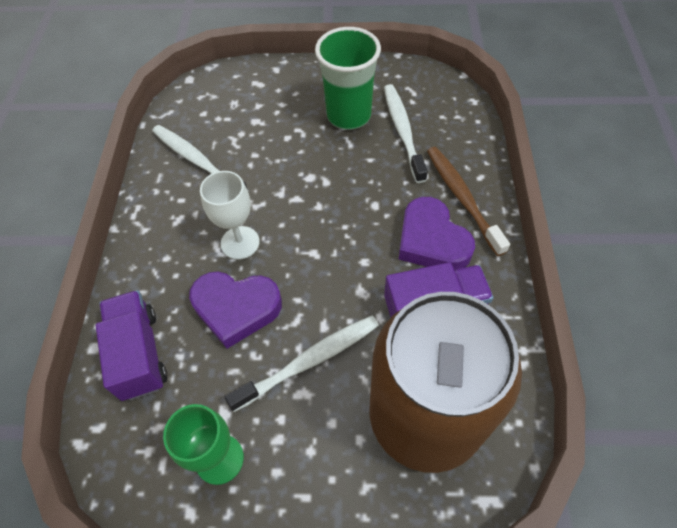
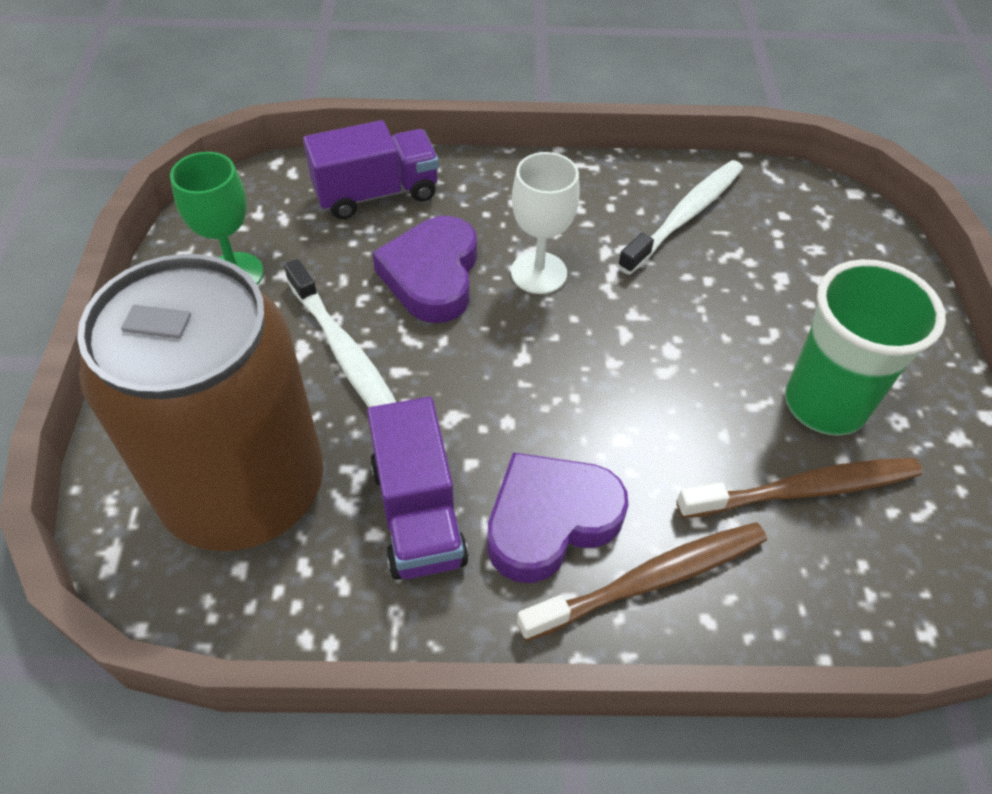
camera: 85 degrees right, 5 degrees down
white toothbrush [384,84,428,183] -> brown toothbrush [677,458,923,518]

